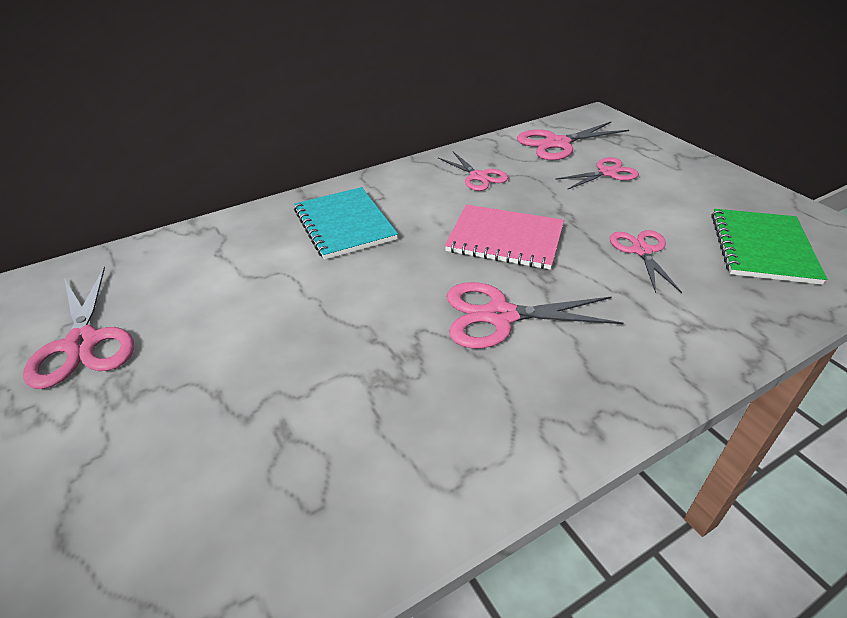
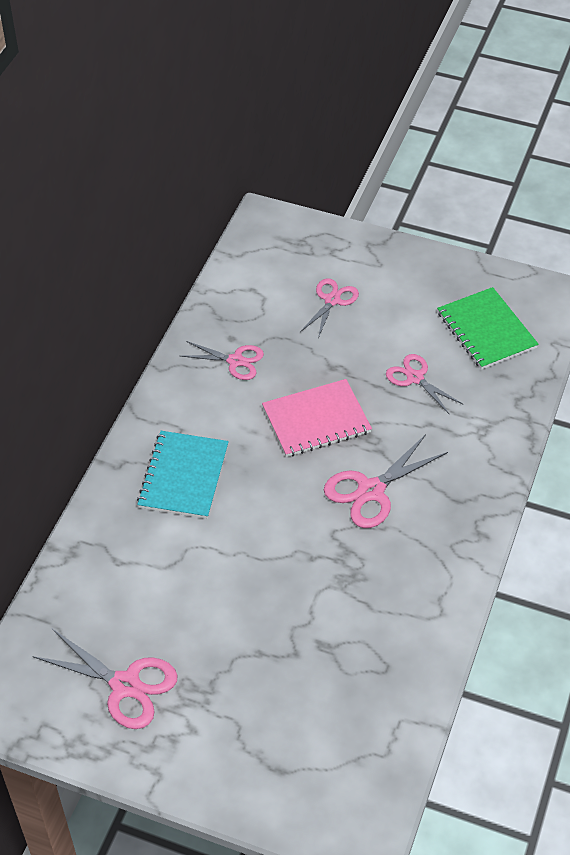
camera: 40 degrees left, 10 degrees up
turquoise notebook [294,187,398,260] -> turquoise notebook turned 75 degrees clockwise [137,431,229,519]
pink scissors [517,122,629,160] -> none

